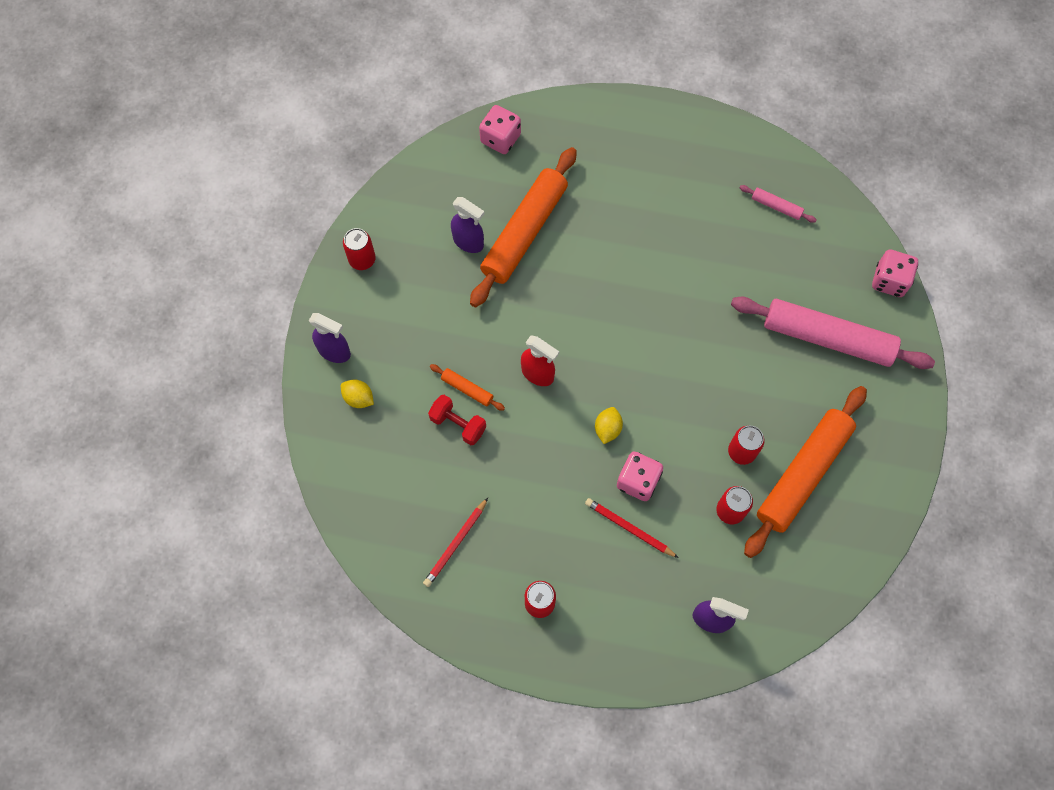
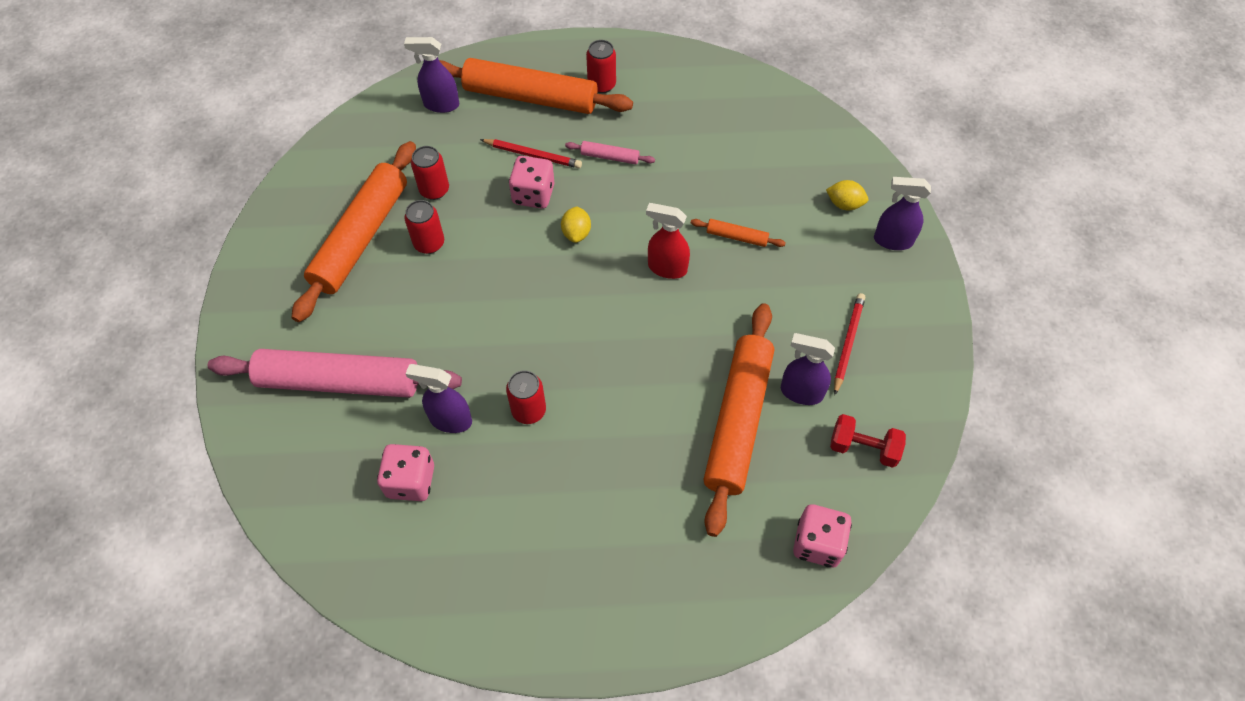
camera: 165 degrees right, 10 degrees down
red can [343,228,376,270] -> red can moved to [506,370,546,424]
red pencil [423,498,488,587] -> red pencil moved to [834,293,865,395]
red dumbbell [428,395,486,445] -> red dumbbell moved to [830,414,906,468]
pink rolling pin [740,185,817,223] -> pink rolling pin moved to [565,141,655,164]
pink dice [872,249,918,297] -> pink dice moved to [377,444,434,501]
none -> purple spray bottle [405,364,472,433]
none -> orange rolling pin [439,58,633,114]

